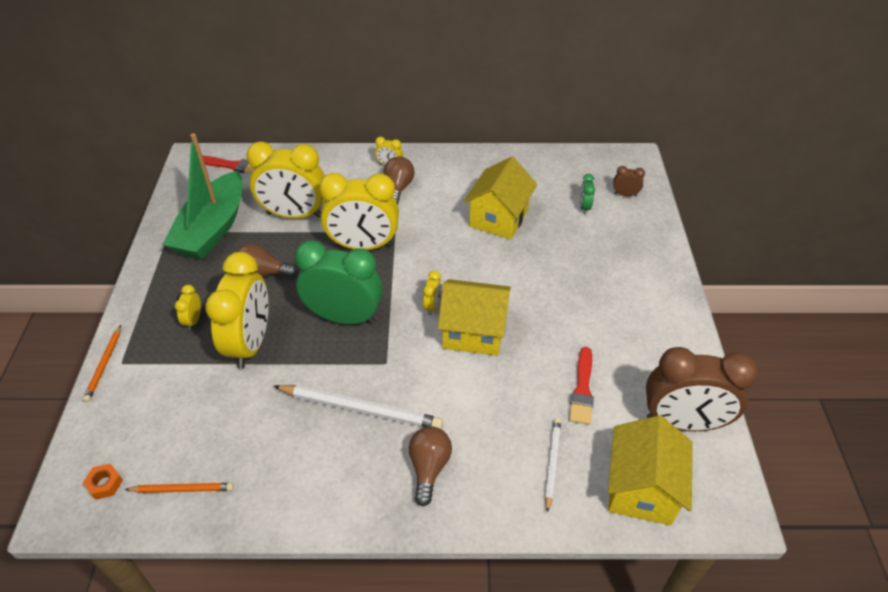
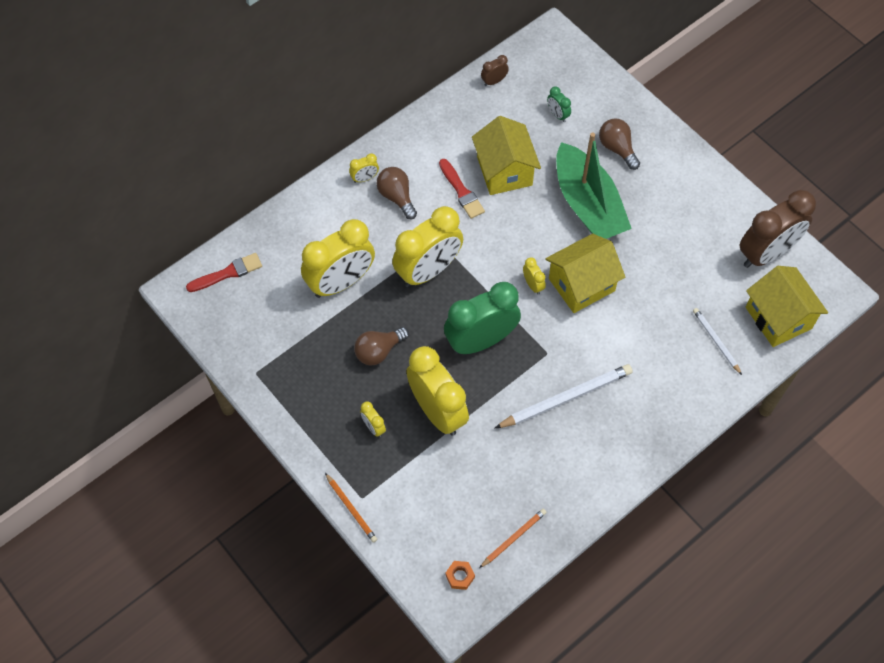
camera: 40 degrees left, 15 degrees up
green boat [162,133,243,260] -> green boat moved to [556,133,632,239]
brown light bulb [409,426,452,506] -> brown light bulb moved to [599,118,640,170]
red brush [569,347,594,425] -> red brush moved to [439,159,485,219]
brown clock [614,166,645,196] -> brown clock moved to [481,55,509,86]

